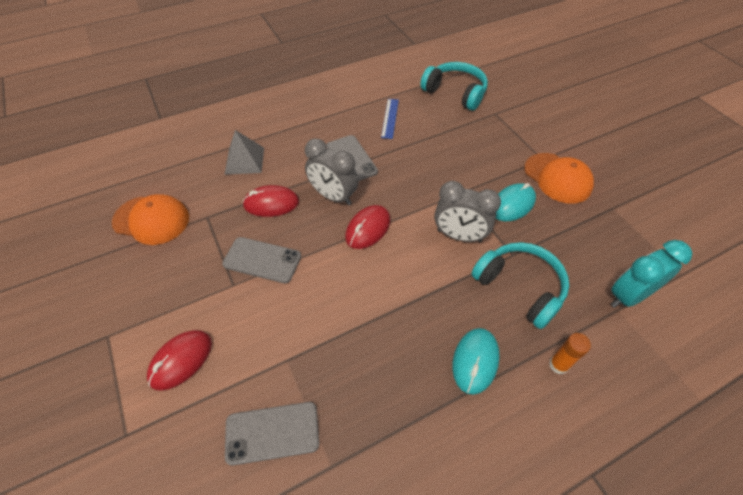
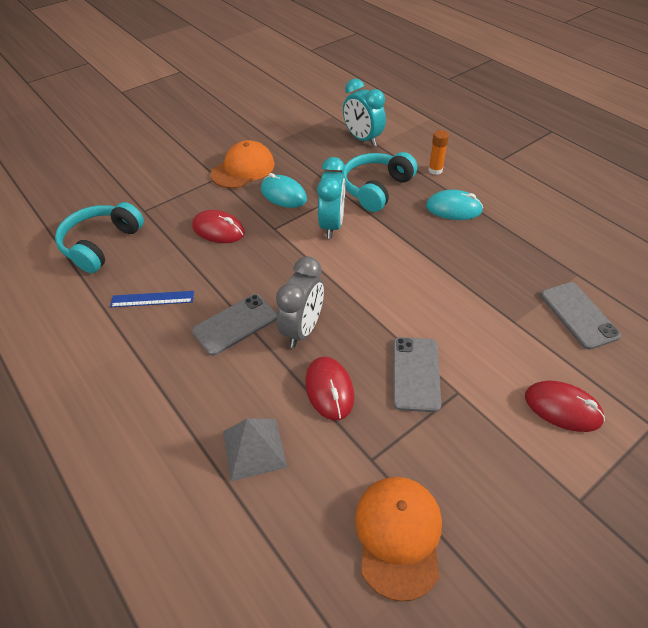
camera: 100 degrees left, 5 degrees down
red mouse [345,205,390,249] -> red mouse moved to [193,210,245,243]
grey clock [434,181,501,242] -> turquoise clock [317,157,345,239]

